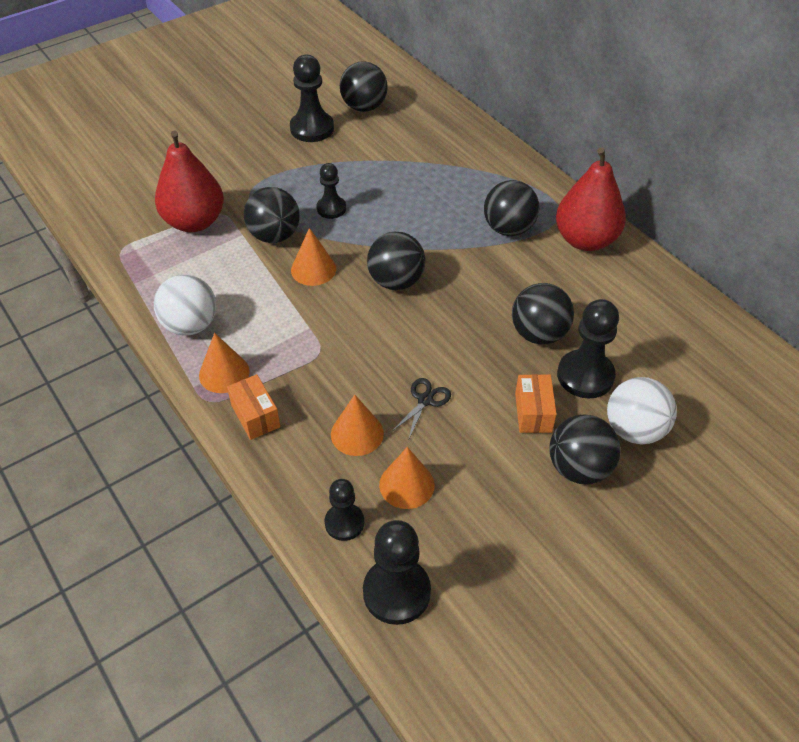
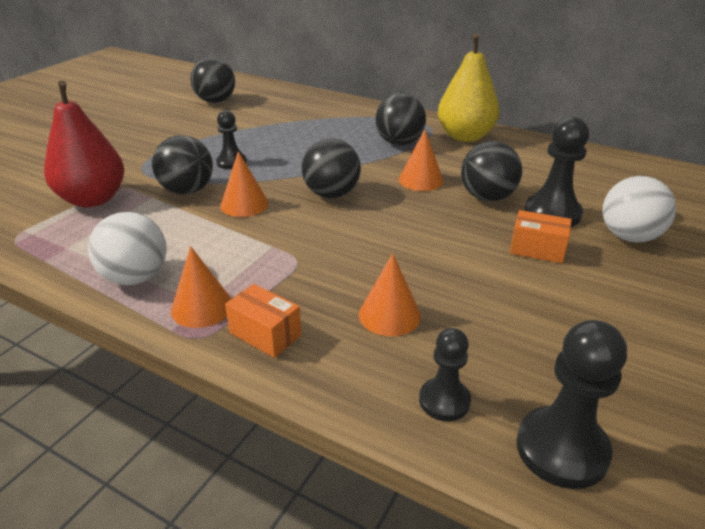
camera: 25 degrees left, 15 degrees down
black pawn [290,55,334,142] -> none
orange cone [379,447,435,509] -> orange cone moved to [399,130,444,191]
black scissors [392,378,451,440] -> none
orange box [515,374,557,433] -> orange box turned 45 degrees counterclockwise [510,210,572,263]
black ball [549,415,621,484] -> none
red pear [556,147,626,251] -> yellow pear [438,34,500,142]

